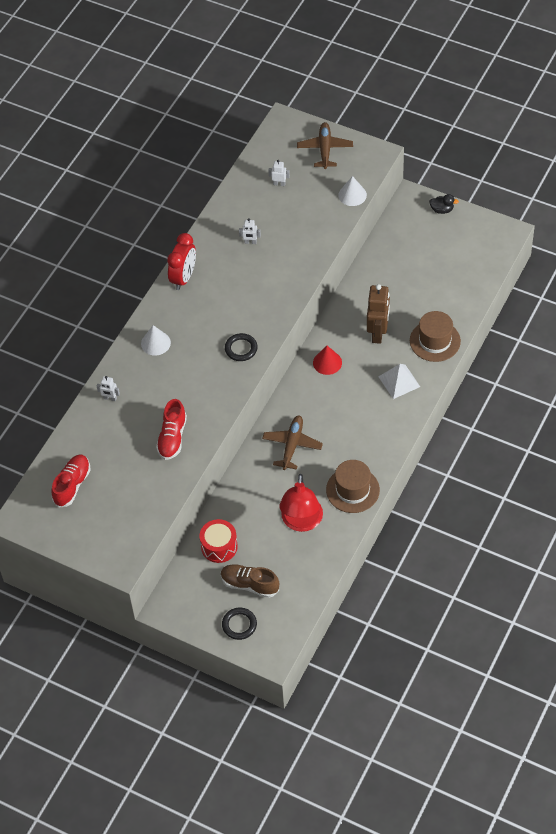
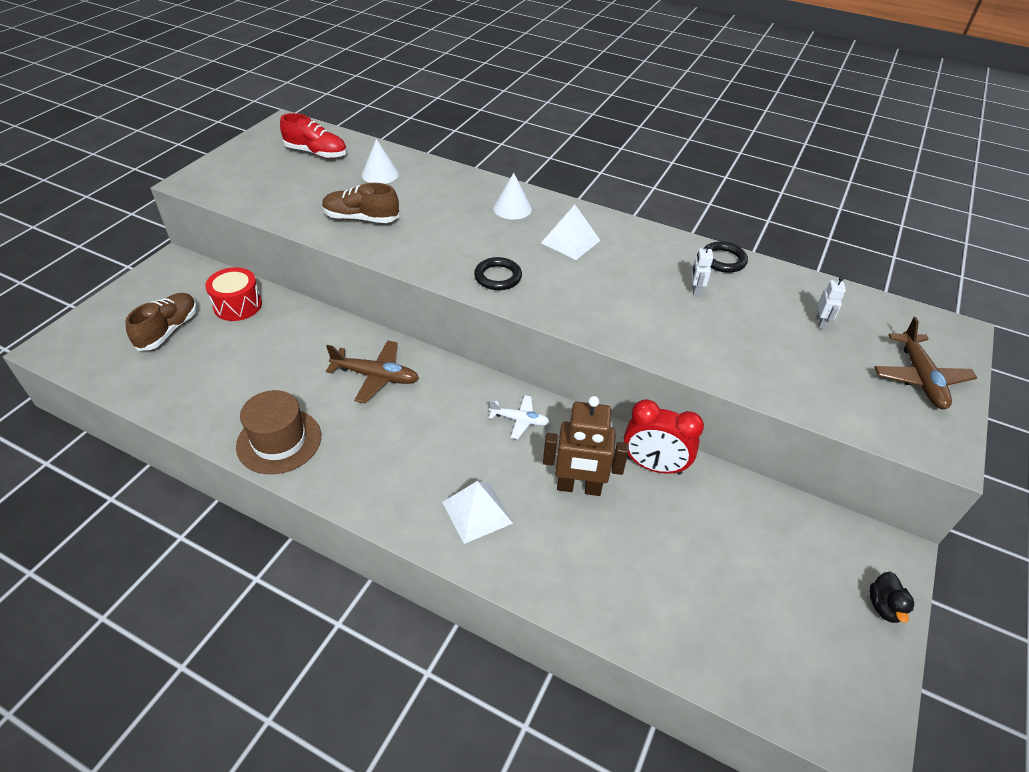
camera: 85 degrees right, 10 degrees down
white robot [97,376,120,401] -> none
red shoe [156,399,187,460] -> brown shoe [322,183,399,223]
red clock [167,233,196,290] -> red clock moved to [623,399,704,475]
black ring [222,608,257,640] -> black ring moved to [704,241,748,273]
red lamp [279,474,323,532] -> none
brown plane [297,122,353,169] -> brown plane turned 90 degrees clockwise [875,317,977,409]
red cone [313,346,342,375] -> white plane [489,395,550,439]
white cone [338,176,367,206] -> white cone moved to [362,139,399,184]
brown hat [410,311,461,362] -> none
none -> white pyramid [541,205,601,260]

